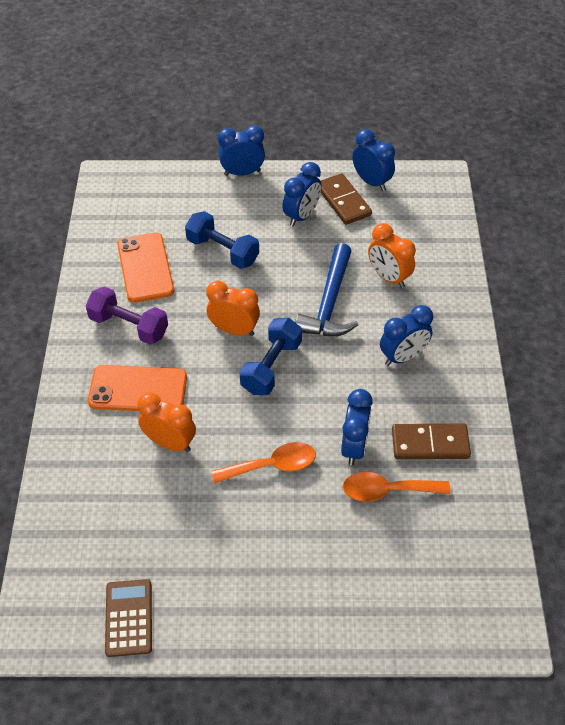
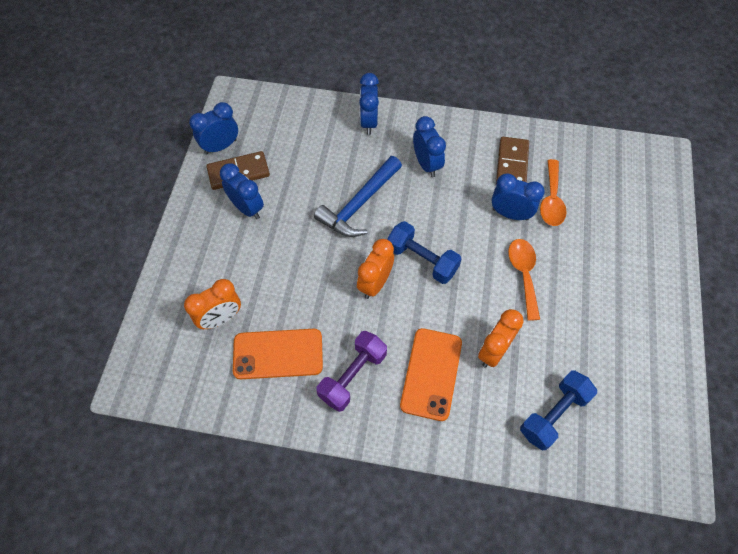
camera: 80 degrees left, 10 degrees up
brown calculator [105,579,152,657] -> none
blue dumbbell [185,211,259,269] -> blue dumbbell moved to [520,370,597,451]
blue clock [218,125,265,176] -> blue clock moved to [359,73,379,135]
blue hammer [295,243,358,336] -> blue hammer turned 105 degrees clockwise [314,156,402,237]
orange clock [368,223,416,288] -> orange clock moved to [184,279,241,329]

